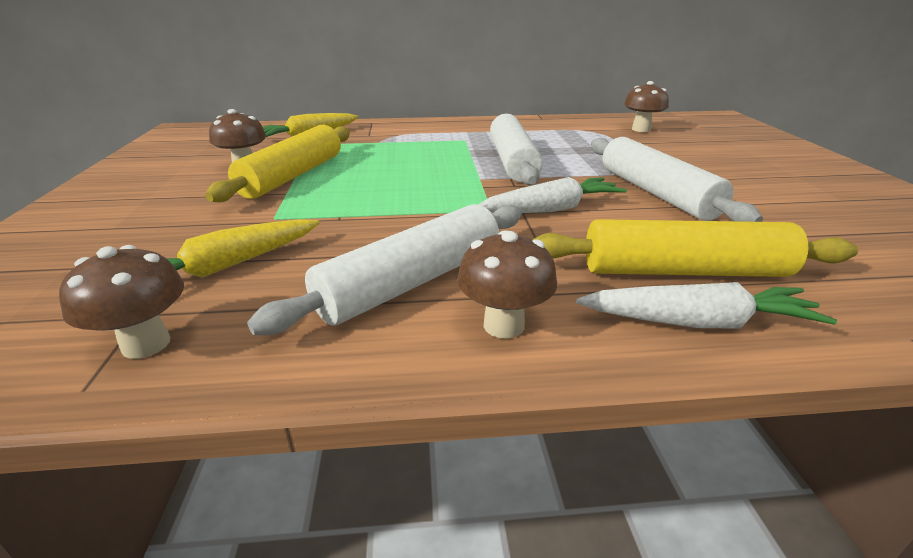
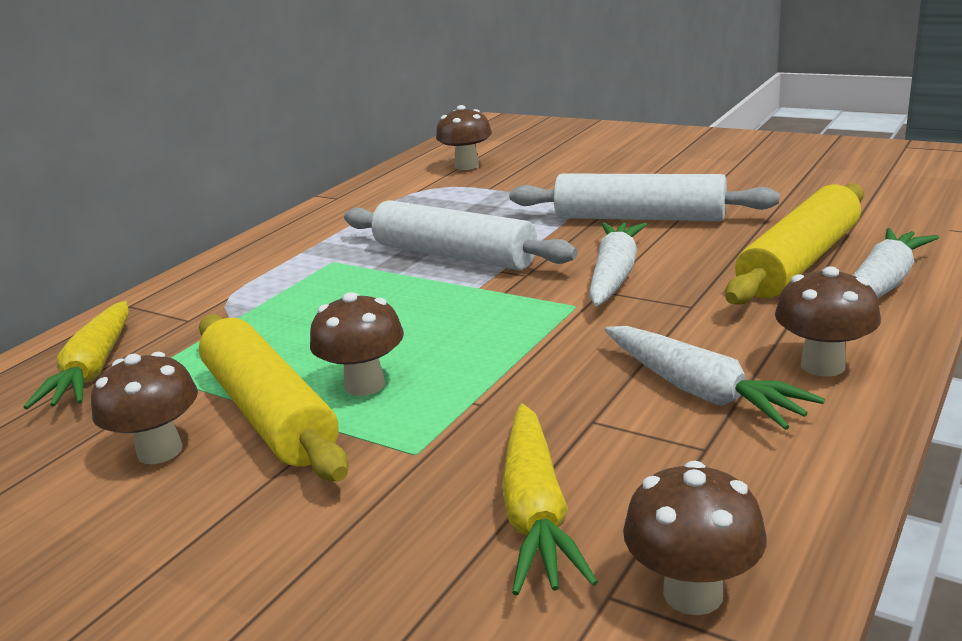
camera: 50 degrees left, 5 degrees down
white rolling pin [247,204,522,335] -> white carrot [605,326,825,430]
none -> brown mushroom [310,292,404,396]

